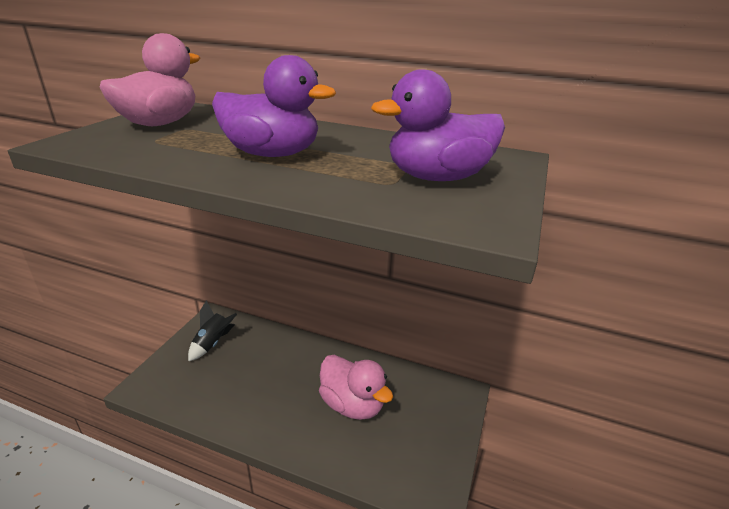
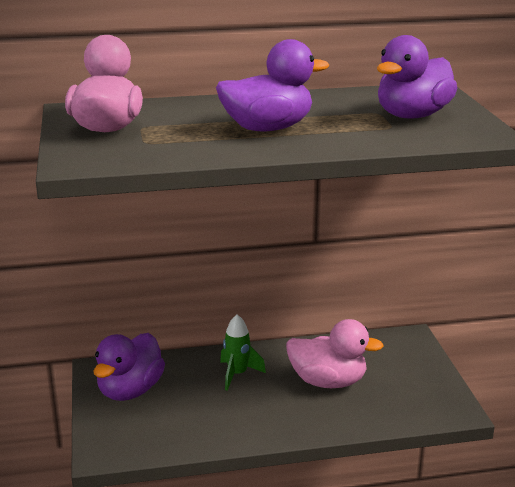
camera: 30 degrees left, 5 degrees down
black rocket [188,300,237,361] -> purple duck [93,333,165,401]
none -> green rocket [220,314,266,390]

